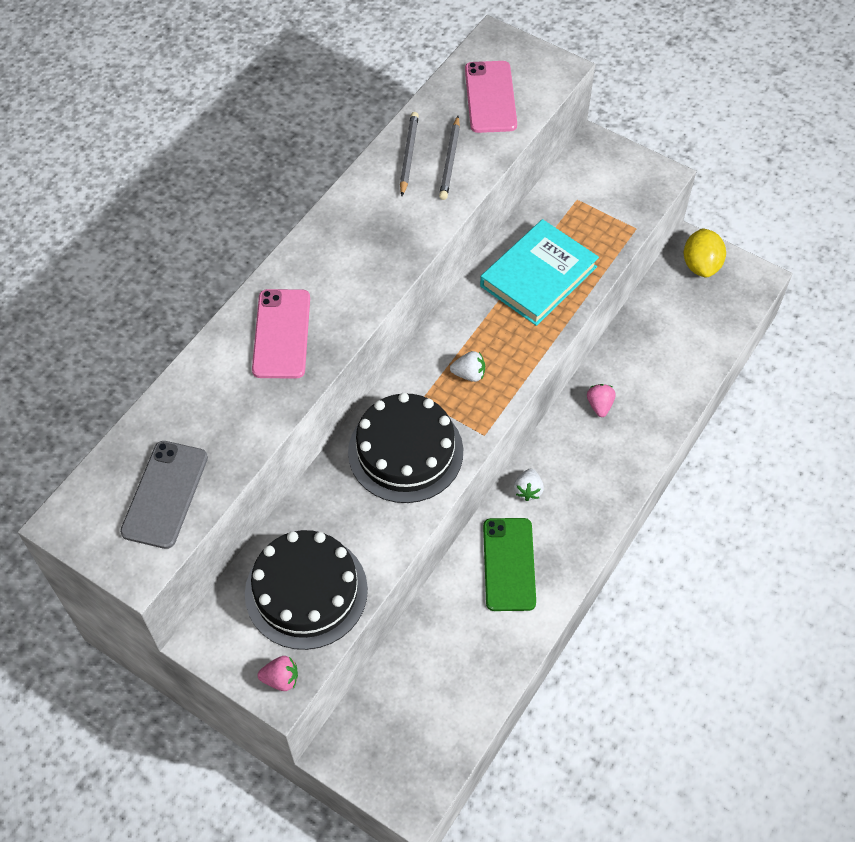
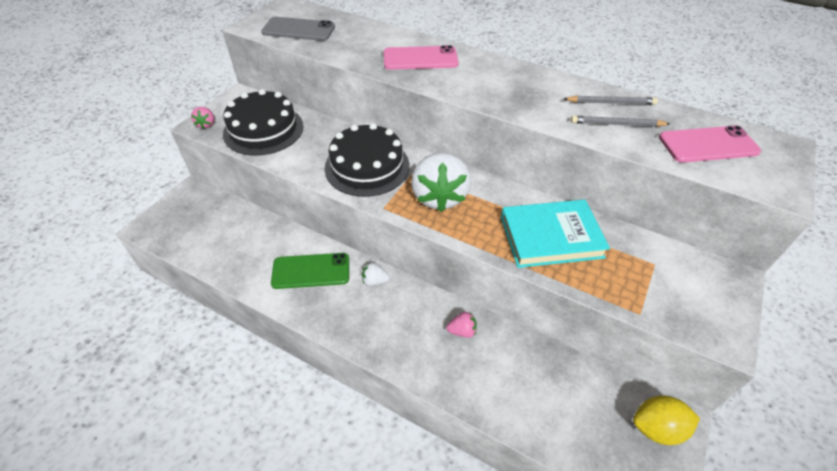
camera: 85 degrees right, 10 degrees down
white strawberry [450,351,485,382] -> white strawberry [411,152,471,212], size x2.32
turquoise book [480,219,599,326] -> turquoise book turned 45 degrees counterclockwise [501,200,610,268]

